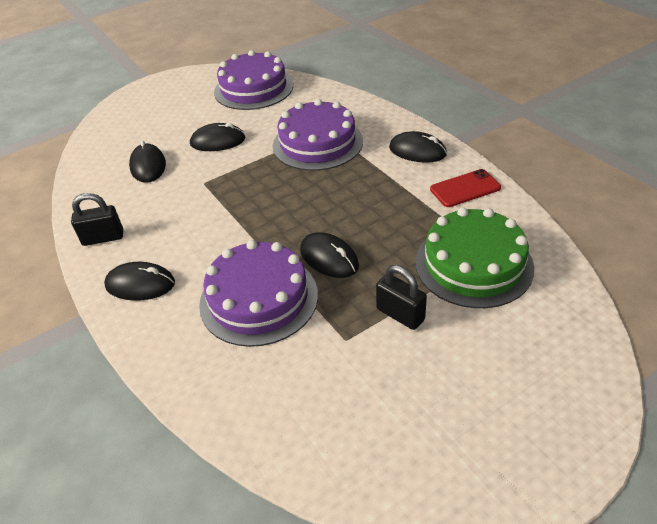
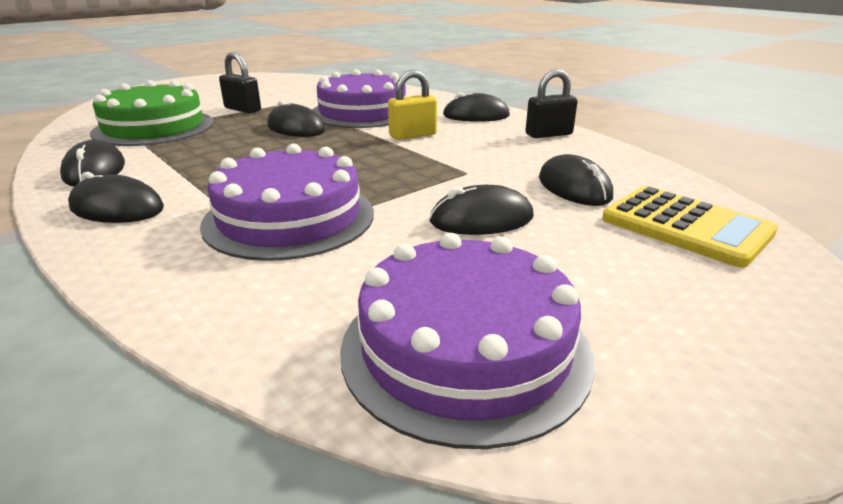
camera: 170 degrees right, 15 degrees down
red phone [430,169,501,207] -> black mouse [60,140,125,187]
none -> yellow padlock [388,70,437,140]
none -> yellow calculator [602,186,778,268]

